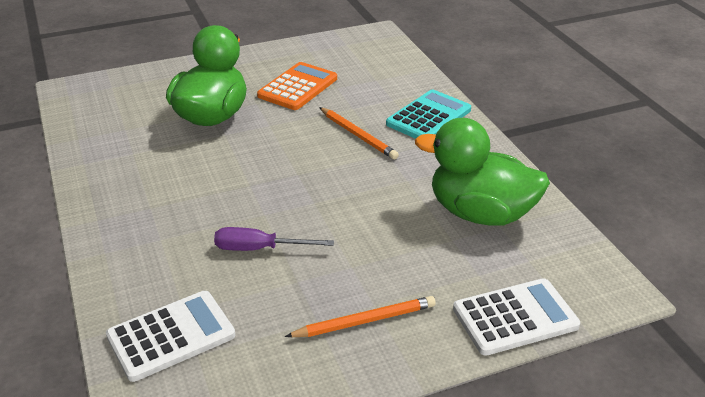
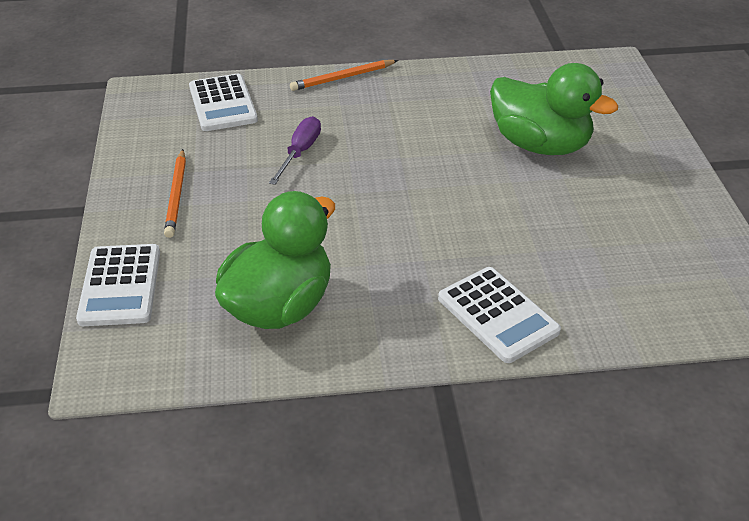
camera: 105 degrees right, 5 degrees up
orange calculator [257,62,337,110] -> none
orange pencil [319,107,399,160] -> orange pencil moved to [290,60,398,91]
turquoise calculator [386,90,471,139] -> white calculator [438,267,561,363]

